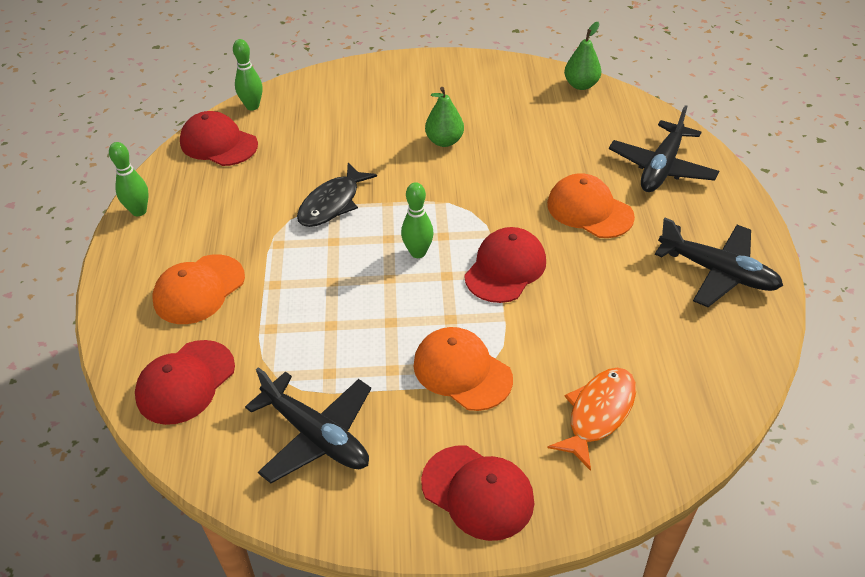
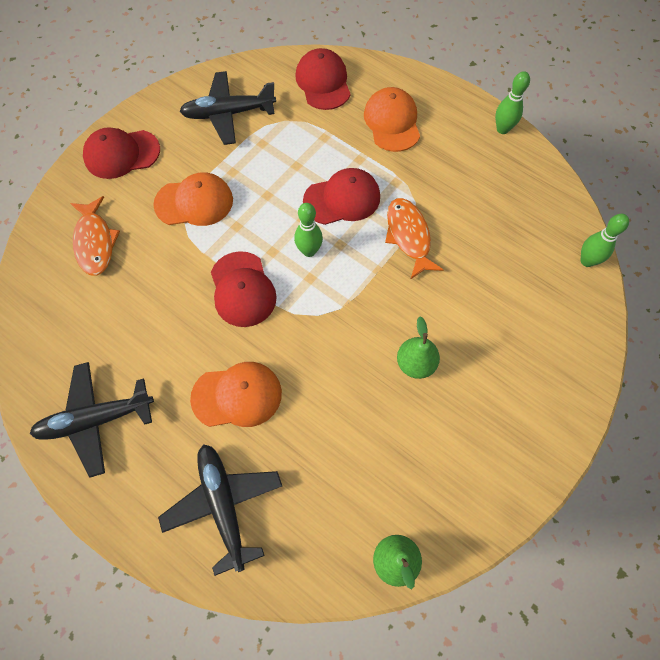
camera: 130 degrees right, 20 degrees up
red cap [180,111,258,166] -> red cap moved to [303,168,380,225]
black fish [297,163,377,227] -> orange fish [385,198,443,279]

